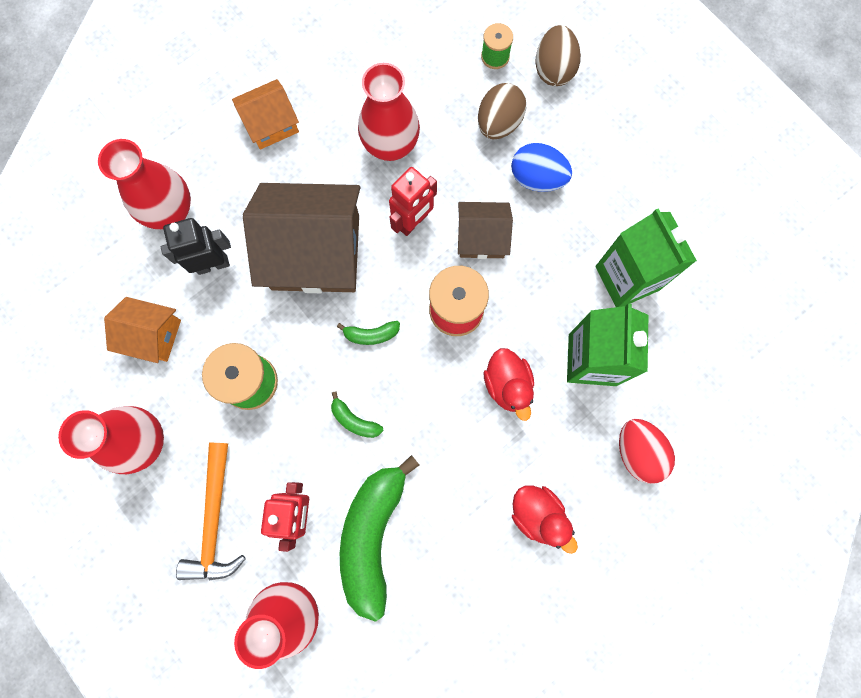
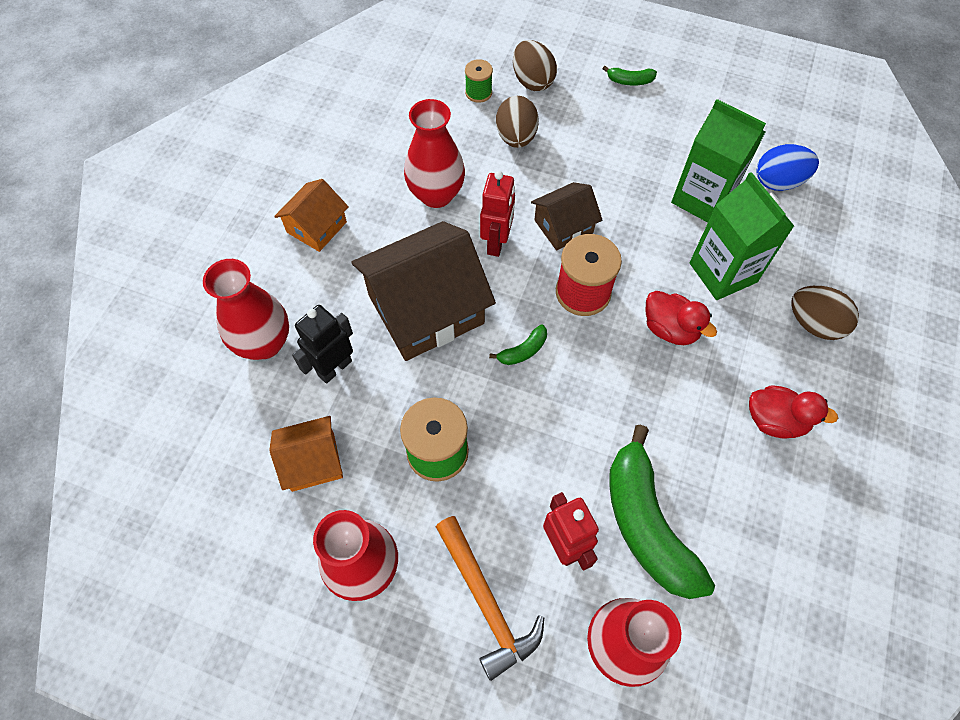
camera: 30 degrees left, 15 degrees down
green banana [331,391,383,438] -> green banana moved to [603,66,657,86]
blue egg [511,143,572,192] -> blue egg moved to [756,144,819,191]
red egg [619,419,675,483] -> brown egg [791,286,859,340]

